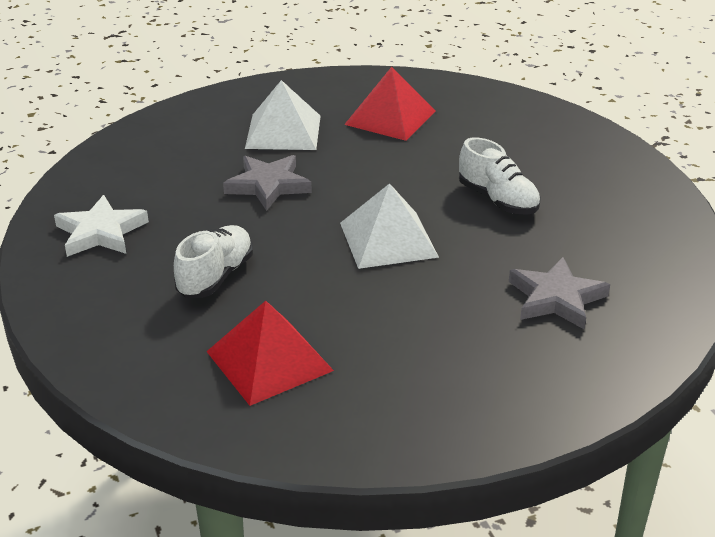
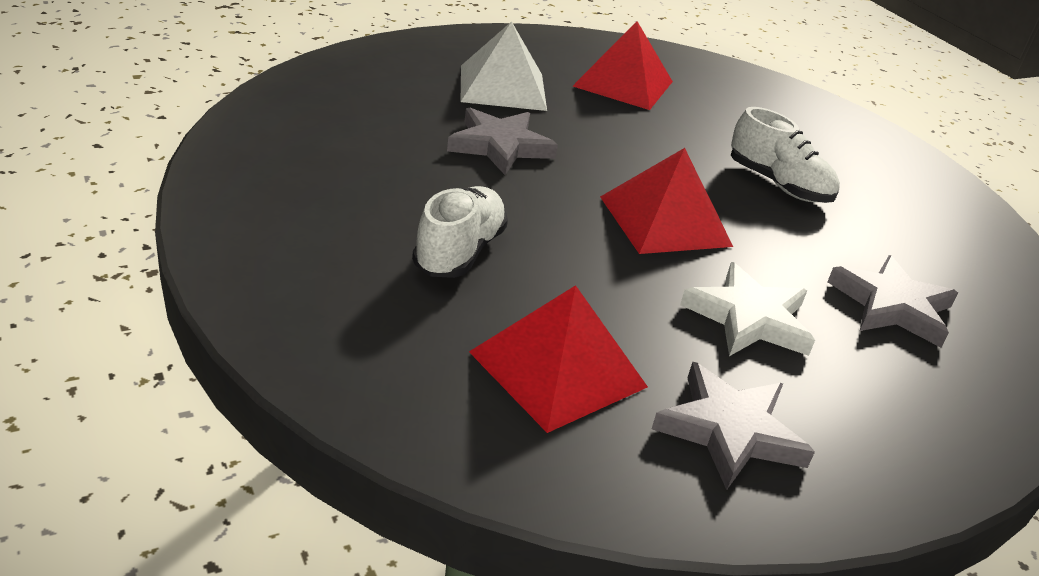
camera: 10 degrees left, 0 degrees up
white star [54,195,149,257] -> white star moved to [680,262,815,356]
white pyramid [340,183,439,269] -> red pyramid [600,148,733,254]
none -> grey star [652,362,815,490]

